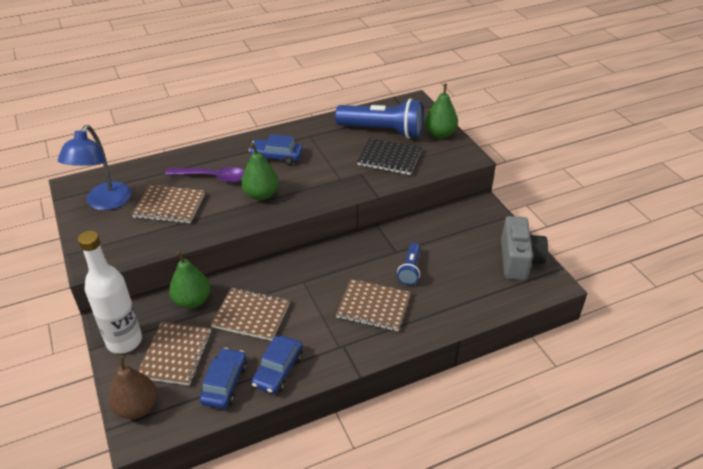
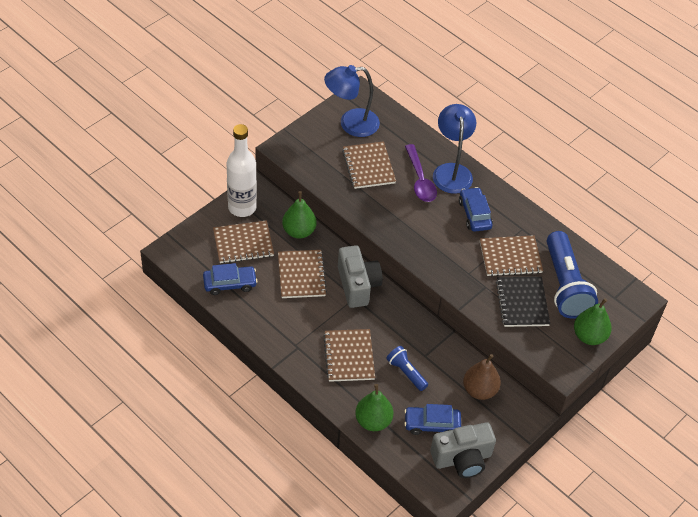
camera: 65 degrees right, 10 degrees up
brown pear [109,356,157,419] -> brown pear moved to [463,354,501,400]
green pear [241,143,279,200] -> green pear moved to [355,384,393,431]
blue car [251,335,303,394] -> blue car moved to [404,404,461,435]
blue flashlight [397,243,421,285] -> blue flashlight turned 60 degrees clockwise [386,346,428,391]
none -> grey camera [338,245,383,308]
none -> blue lamp [433,104,476,194]
none -> brown notebook [480,235,543,277]

